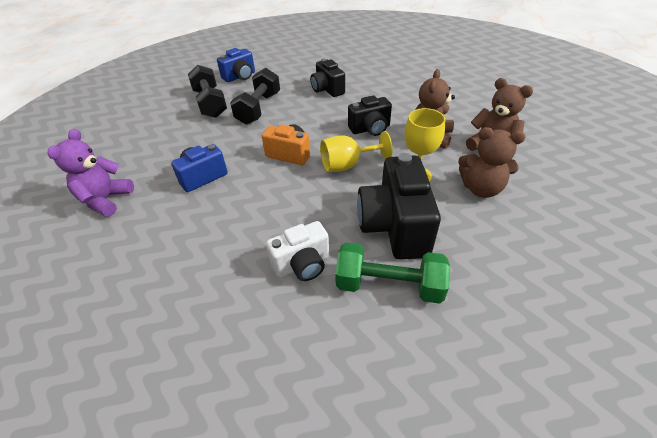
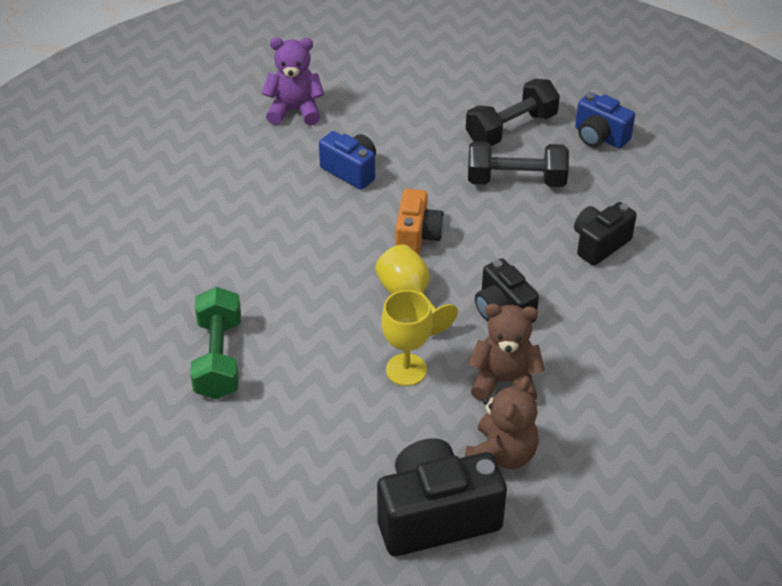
camera: 75 degrees right, 0 degrees up
white camera [266,221,329,281] -> none
black camera [357,153,441,260] -> black camera moved to [377,438,507,556]
brown teddy bear [458,127,525,198] -> none

